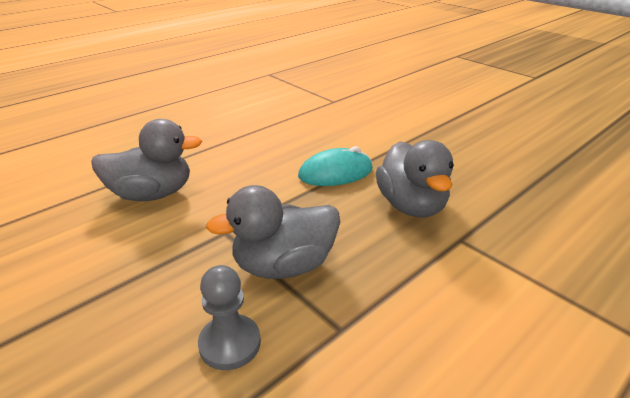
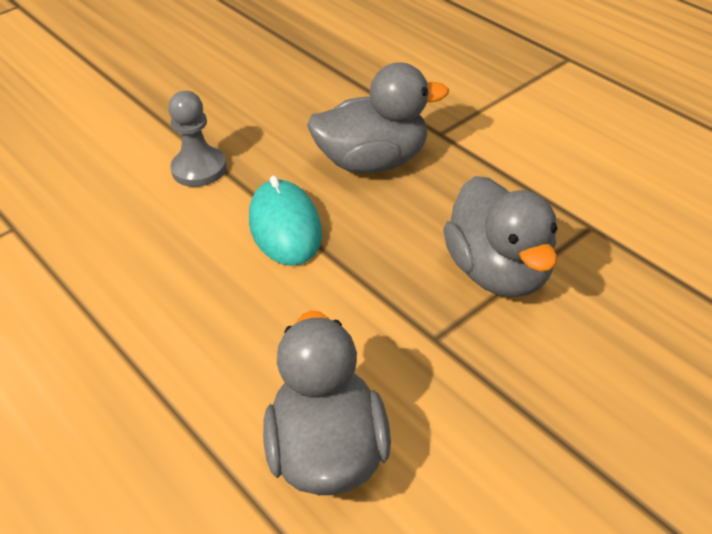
camera: 85 degrees left, 10 degrees up
grey pawn [198,265,261,370] -> grey pawn moved to [168,91,227,187]

